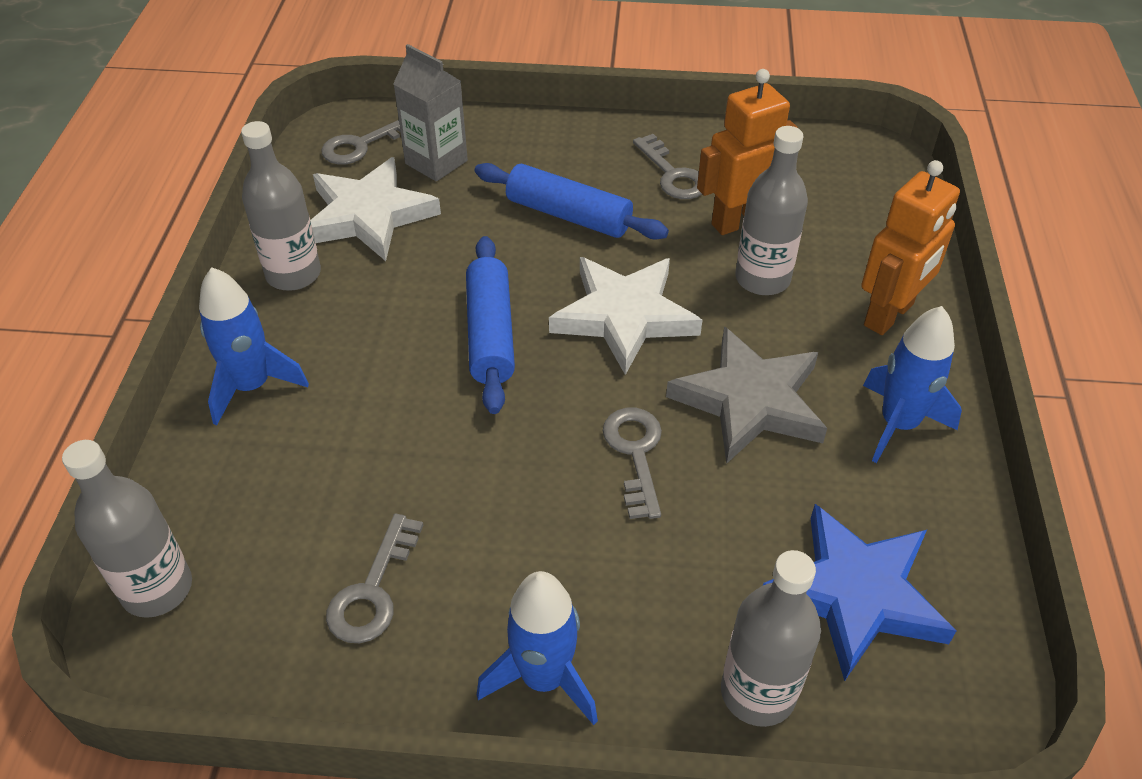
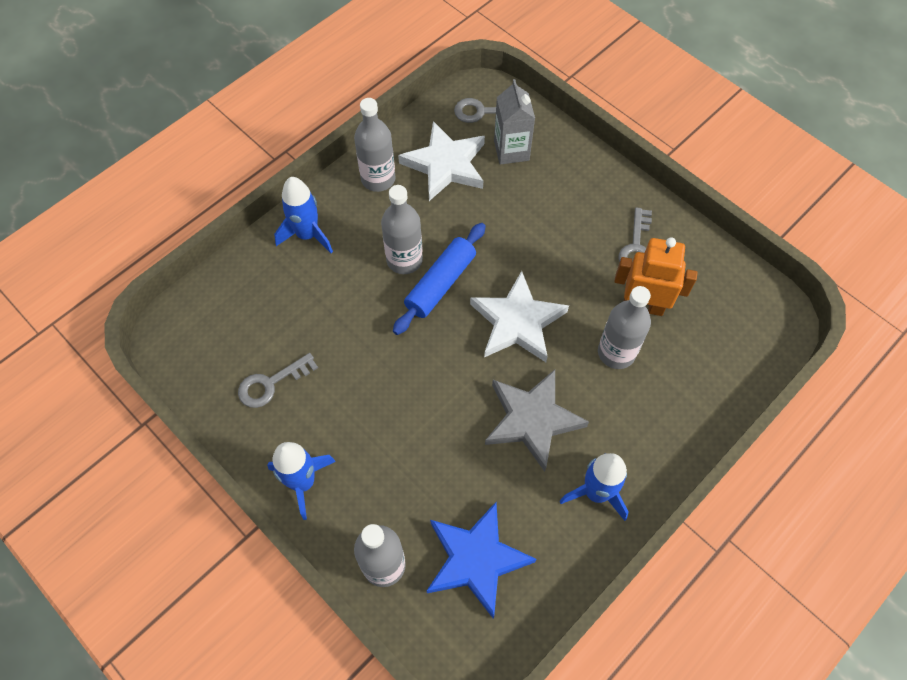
camera: 40 degrees right, 15 degrees up
grey bottle [62,440,192,618] -> grey bottle moved to [381,185,423,274]
blue rolling pin [475,163,669,239] -> none
grey key [603,408,662,519] -> none
orange robot [861,160,960,335] -> none

